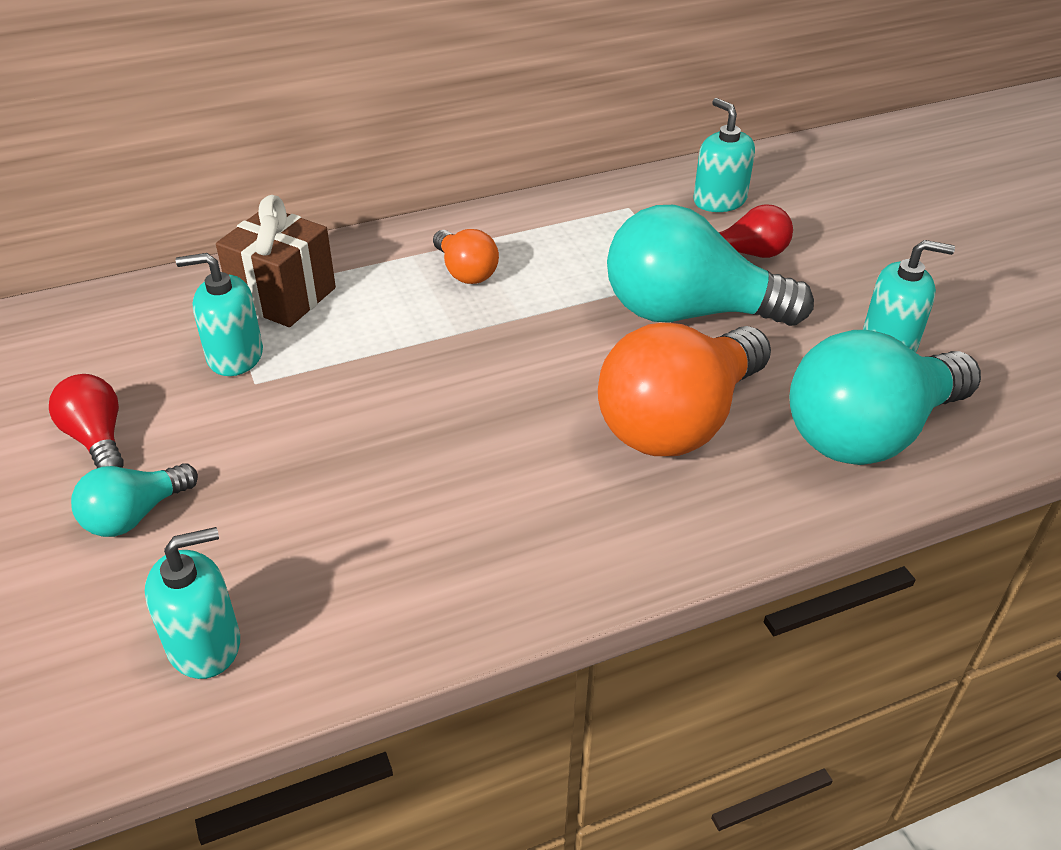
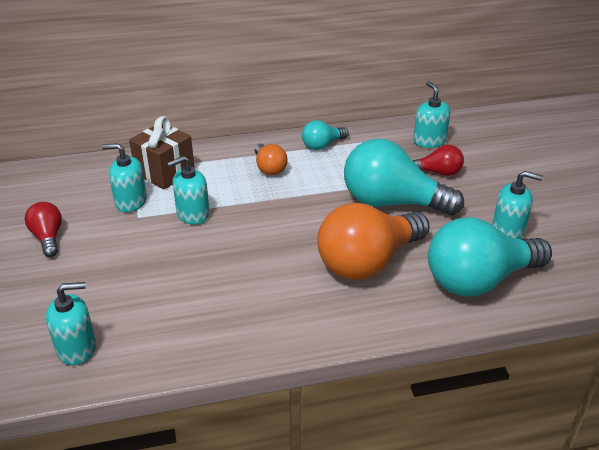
camera: 10 degrees right, 5 degrees down
turquoise light bulb [71,463,198,537] -> turquoise light bulb moved to [302,120,349,150]
none -> turquoise soap dispenser [167,156,210,225]

